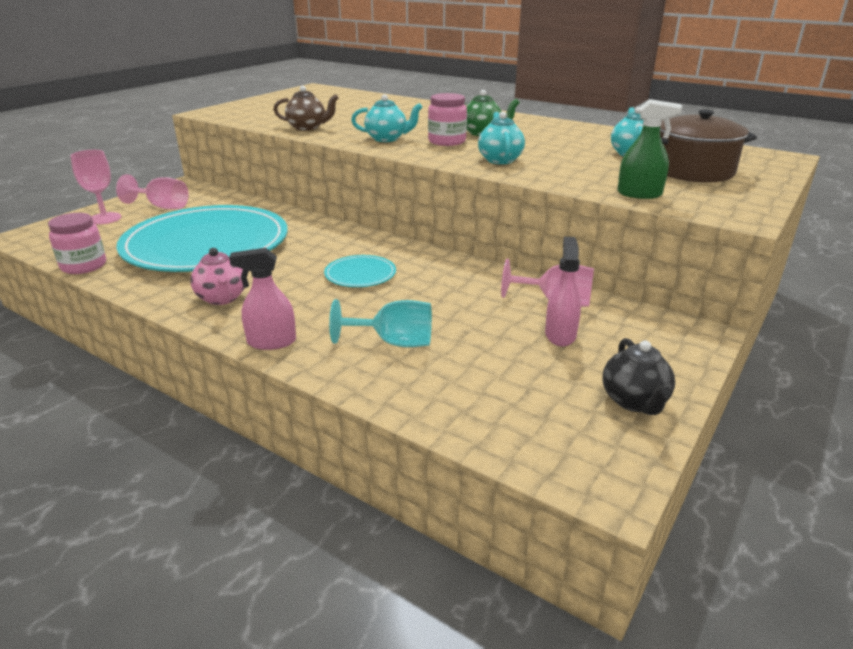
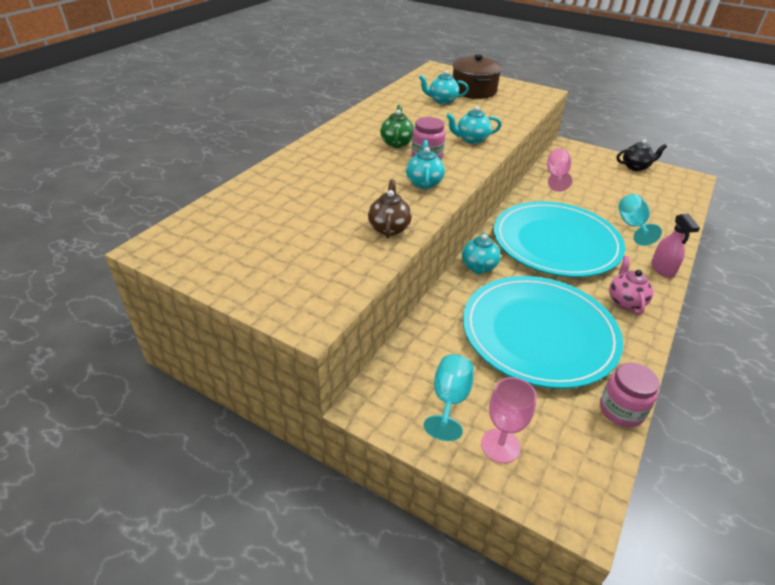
camera: 95 degrees left, 10 degrees up
pink goblet [116,174,189,209] -> turquoise goblet [424,354,474,441]
pink teapot [190,248,245,305] -> pink teapot turned 60 degrees counterclockwise [609,256,653,315]
turquoise plate [324,255,396,287] -> turquoise plate [494,201,625,277], size x2.49
pink spray bottle [545,237,581,347] -> none
green spray bottle [617,99,682,199] -> none
none -> turquoise teapot [462,232,501,275]

